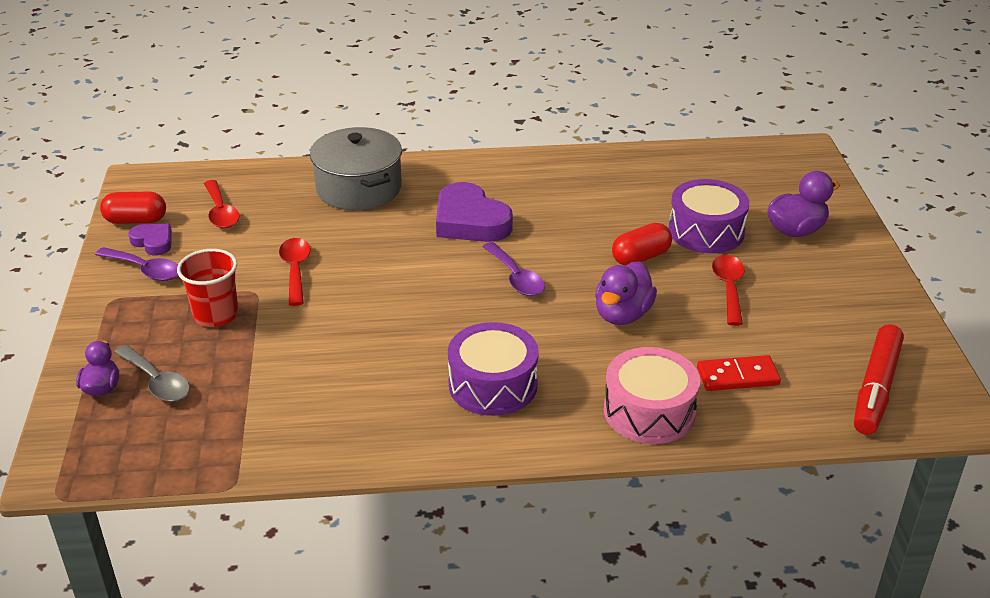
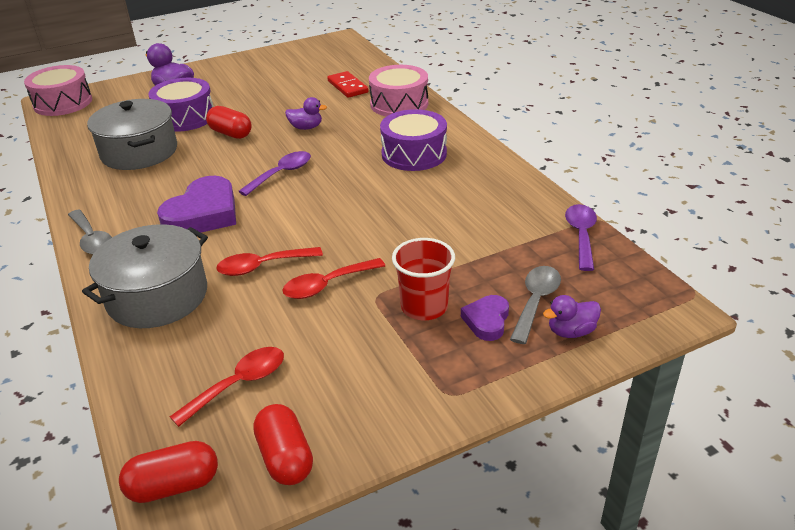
camera: 110 degrees left, 0 degrees up
purple spoon [95,247,178,281] -> purple spoon moved to [565,204,597,271]
purple heart [128,224,172,256] -> purple heart moved to [461,295,509,341]
purple duck [595,261,657,325] -> purple duck [285,97,327,130], size x0.64
red spoon [712,255,745,326] -> red spoon moved to [216,247,323,276]
red marker [854,324,904,435] -> none
none -> pink drum [24,65,92,116]
none -> grey spoon [68,210,112,255]
none -> grey pot [87,99,177,170]
none -> red capsule [119,441,218,503]

